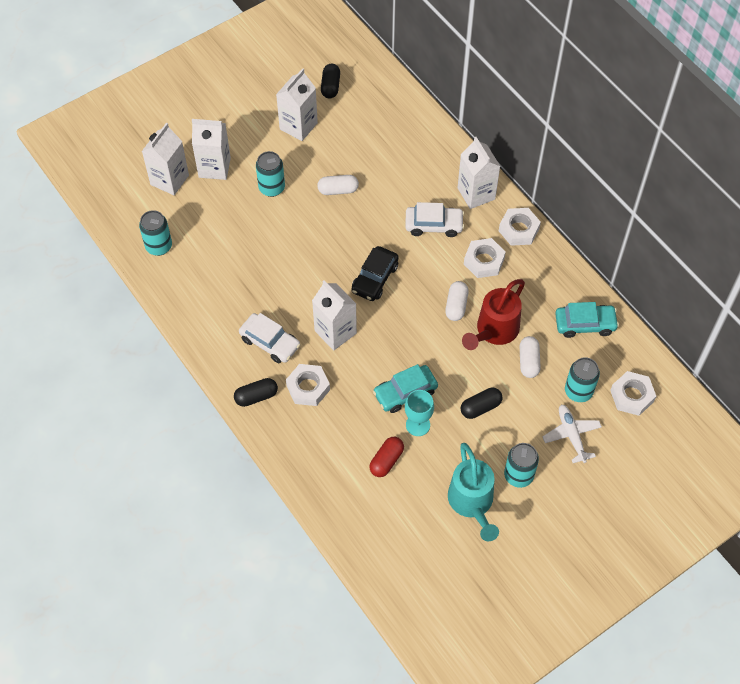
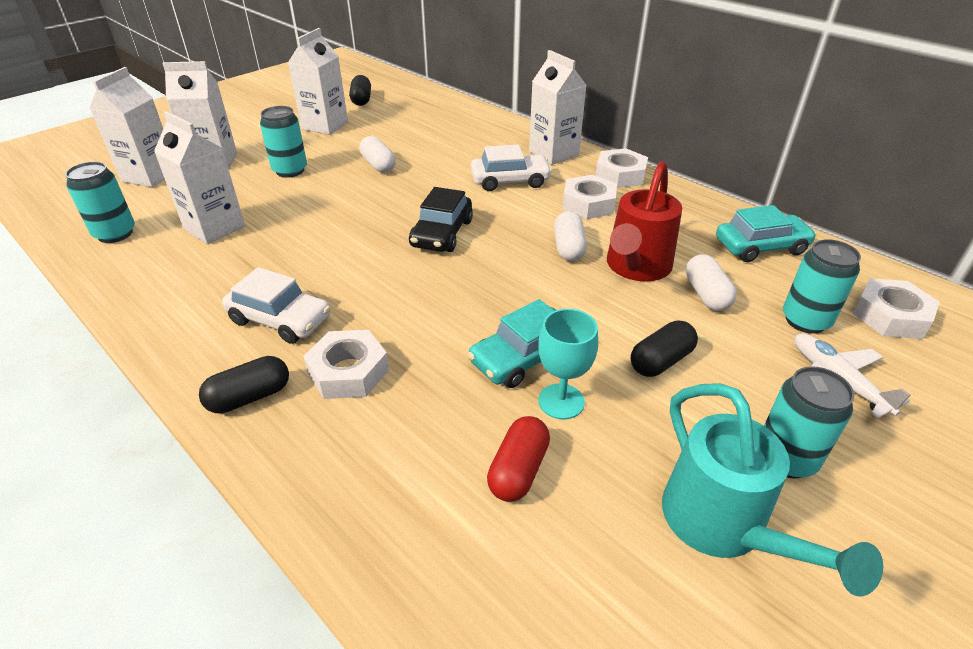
camera: 10 degrees left, 20 degrees down
white carton [312,280,357,351] -> white carton moved to [154,111,245,244]
white capsule [317,175,359,195] -> white capsule turned 75 degrees clockwise [359,136,396,173]

